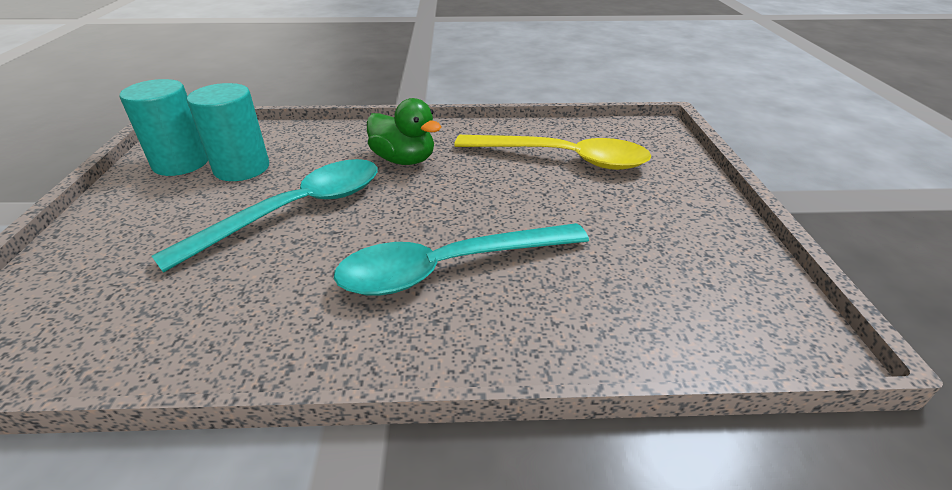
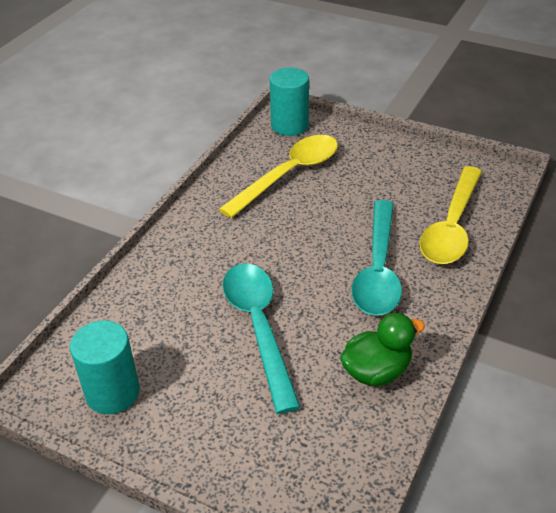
camera: 60 degrees left, 5 degrees up
turquoise cylinder [187,83,269,181] -> turquoise cylinder moved to [270,68,309,136]
green duck [367,98,441,165] -> green duck moved to [340,313,425,386]
none -> yellow spoon [420,166,482,264]

